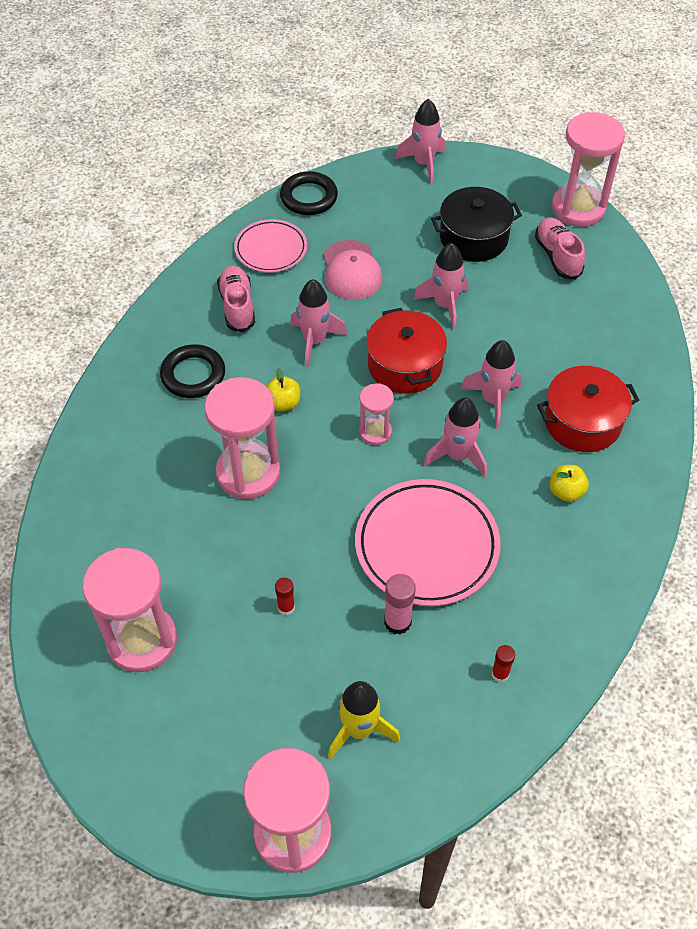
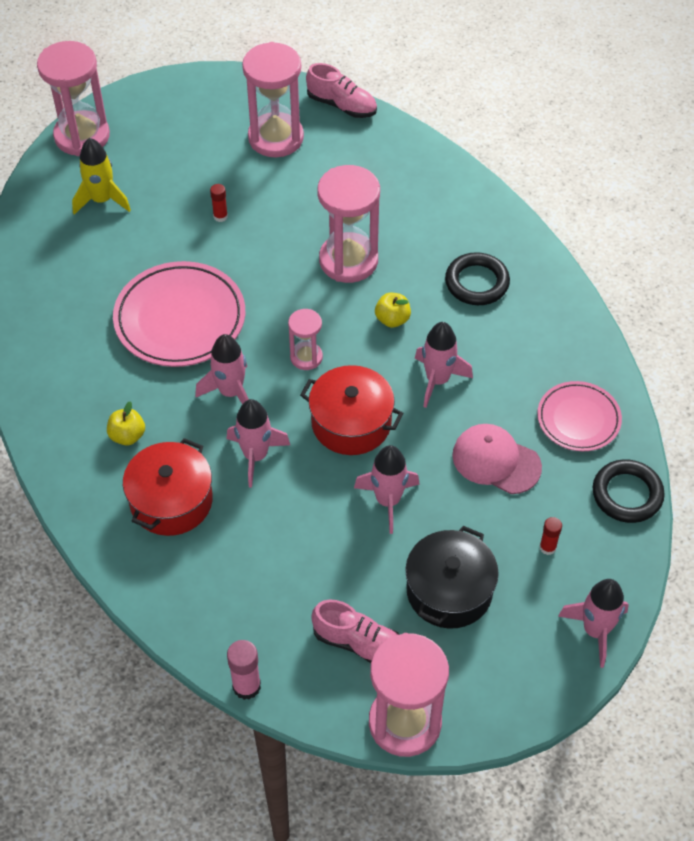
camera: 130 degrees right, 0 degrees up
pink shoe [217,266,255,332] -> pink shoe moved to [306,63,377,118]
pink glue stick [384,574,416,635] -> pink glue stick moved to [227,640,261,700]
red glue stick [492,645,515,682] -> red glue stick moved to [539,517,562,555]

